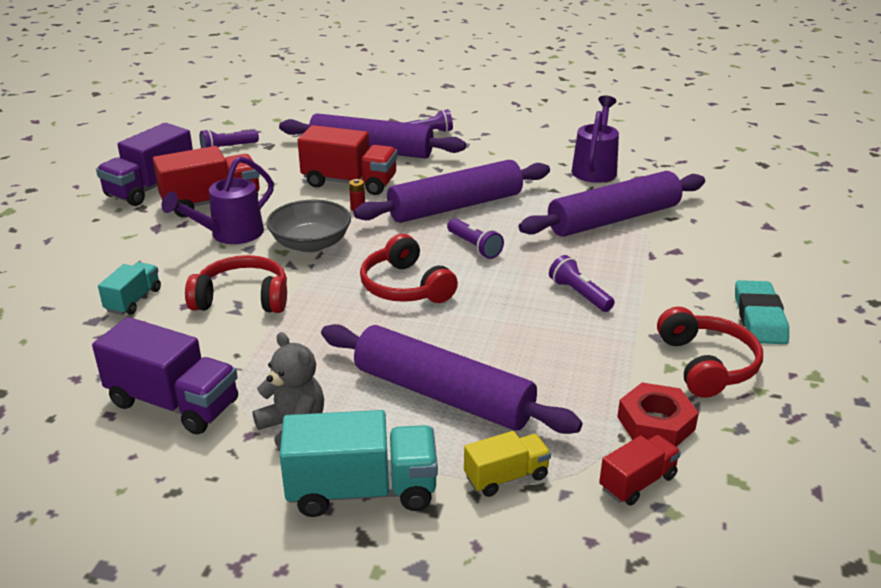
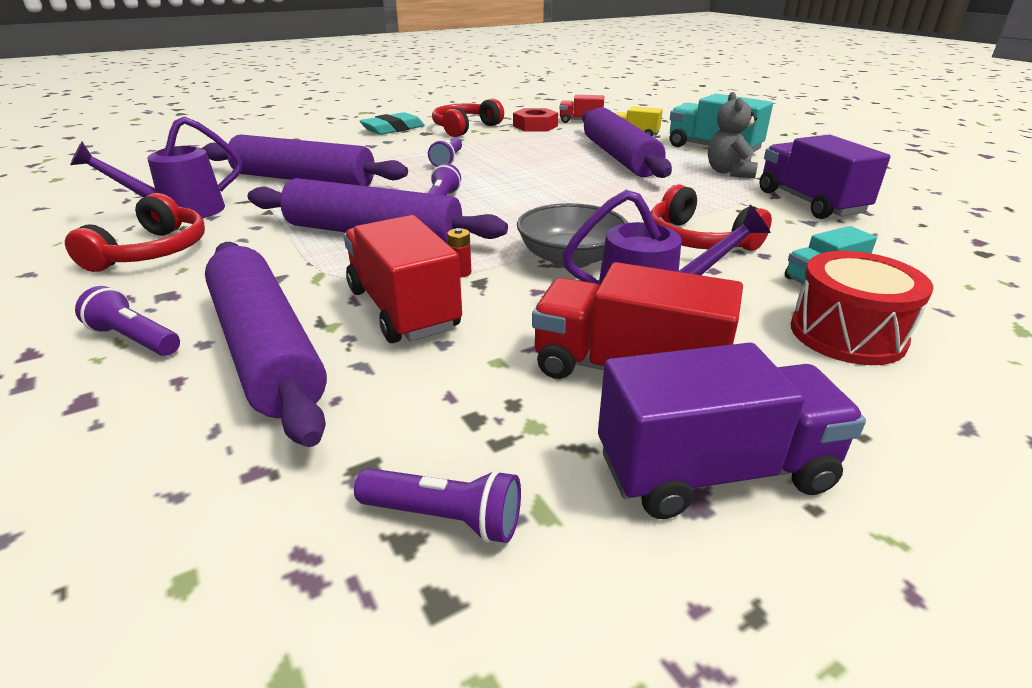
camera: 135 degrees left, 0 degrees up
red headphones [360,234,458,303] -> red headphones moved to [65,193,205,272]
none -> red drum [791,251,933,365]

